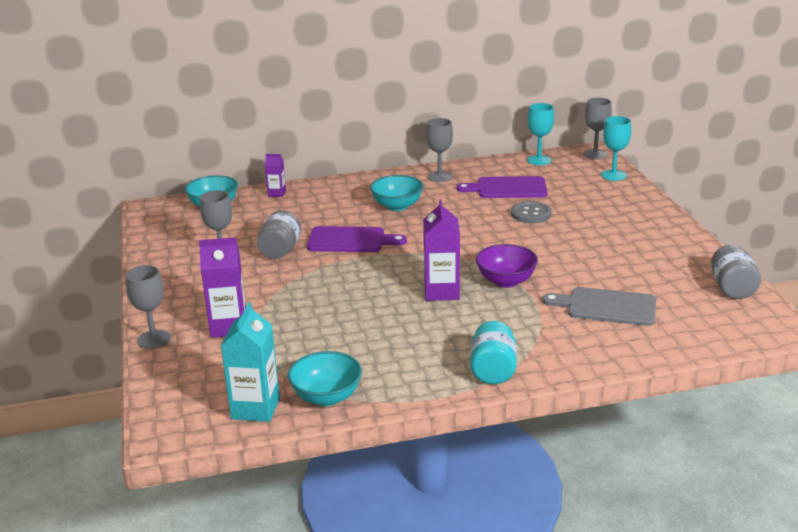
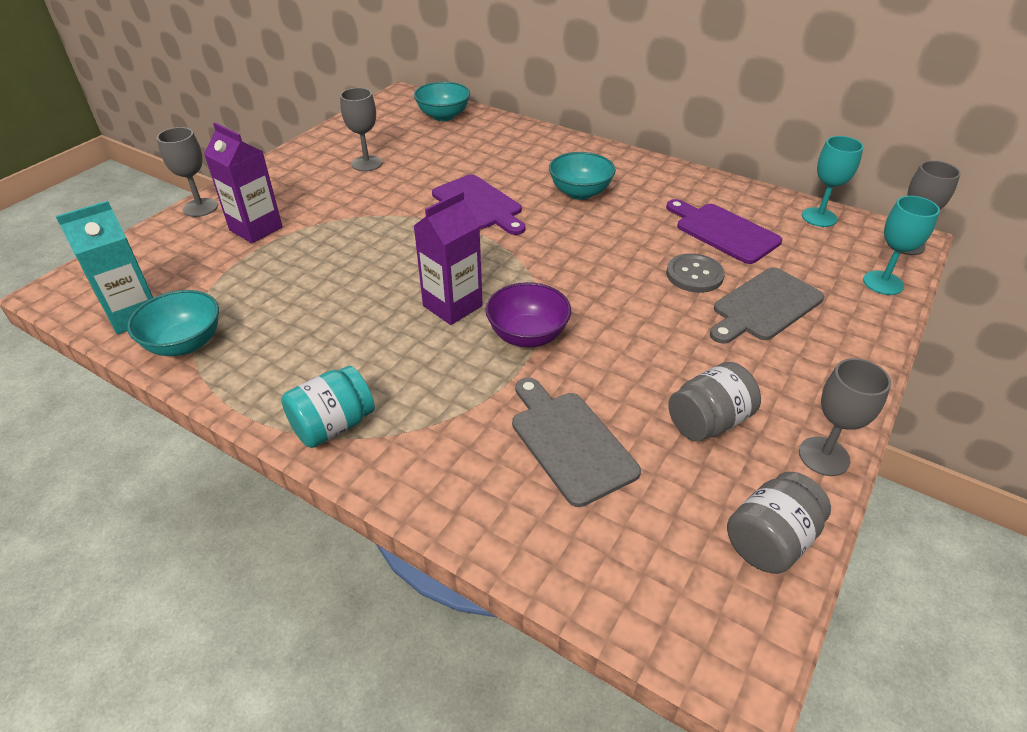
camera: 45 degrees right, 15 degrees up
grey jar [257,210,301,259] -> grey jar moved to [668,362,761,441]
purple carton [265,154,286,197] -> none
grey goblet [426,118,453,182] -> grey goblet moved to [799,358,891,476]
none -> grey cutting board [710,267,824,344]

